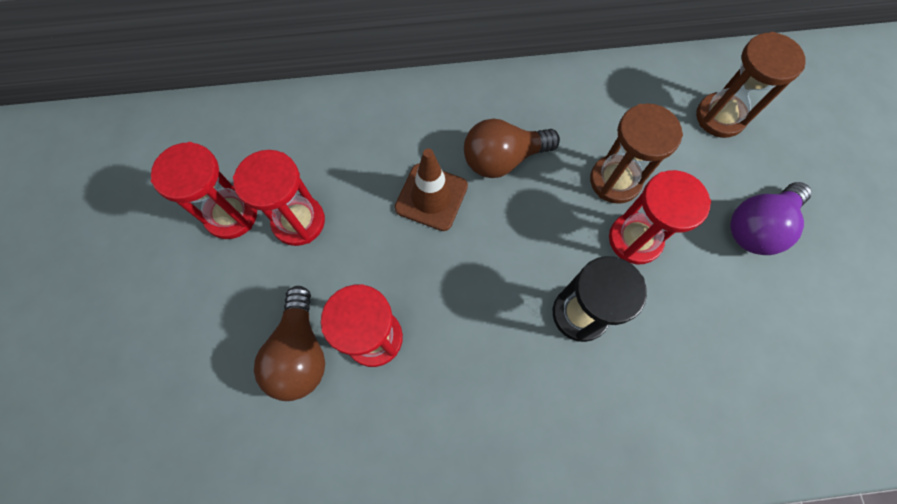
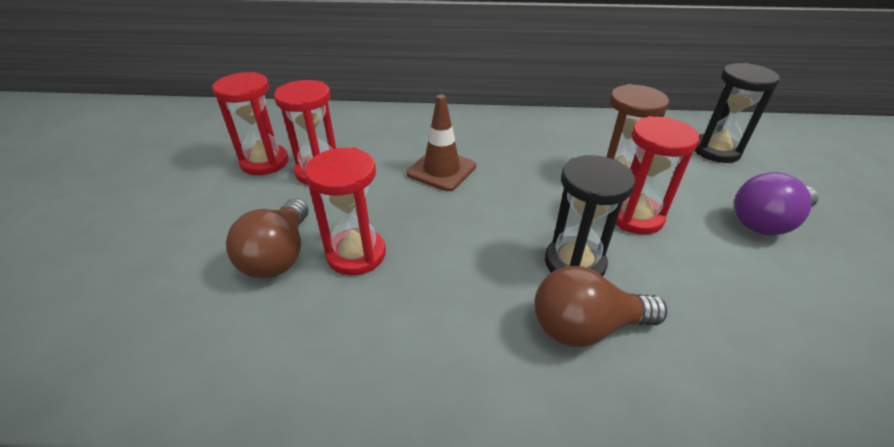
camera: 10 degrees right, 30 degrees down
brown light bulb [464,118,560,178] -> brown light bulb moved to [534,266,667,347]
brown hourglass [696,32,806,138] -> black hourglass [694,63,780,163]

